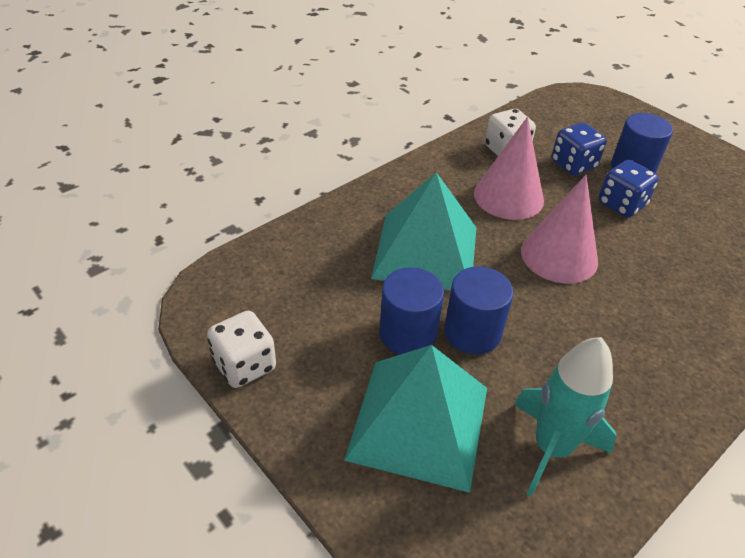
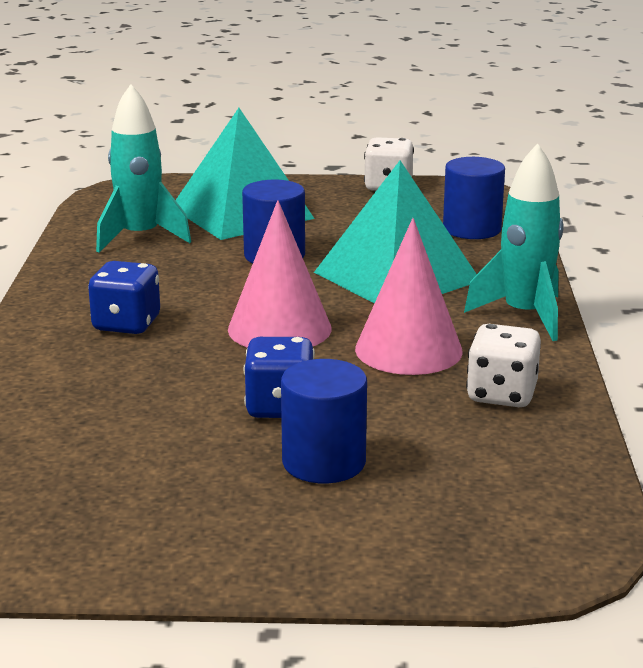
camera: 135 degrees right, 20 degrees down
blue cylinder [379,267,444,355] -> blue cylinder moved to [443,157,505,239]
blue dice [552,123,607,175] -> blue dice moved to [88,261,160,334]
none -> turquoise rocket [464,143,563,341]

